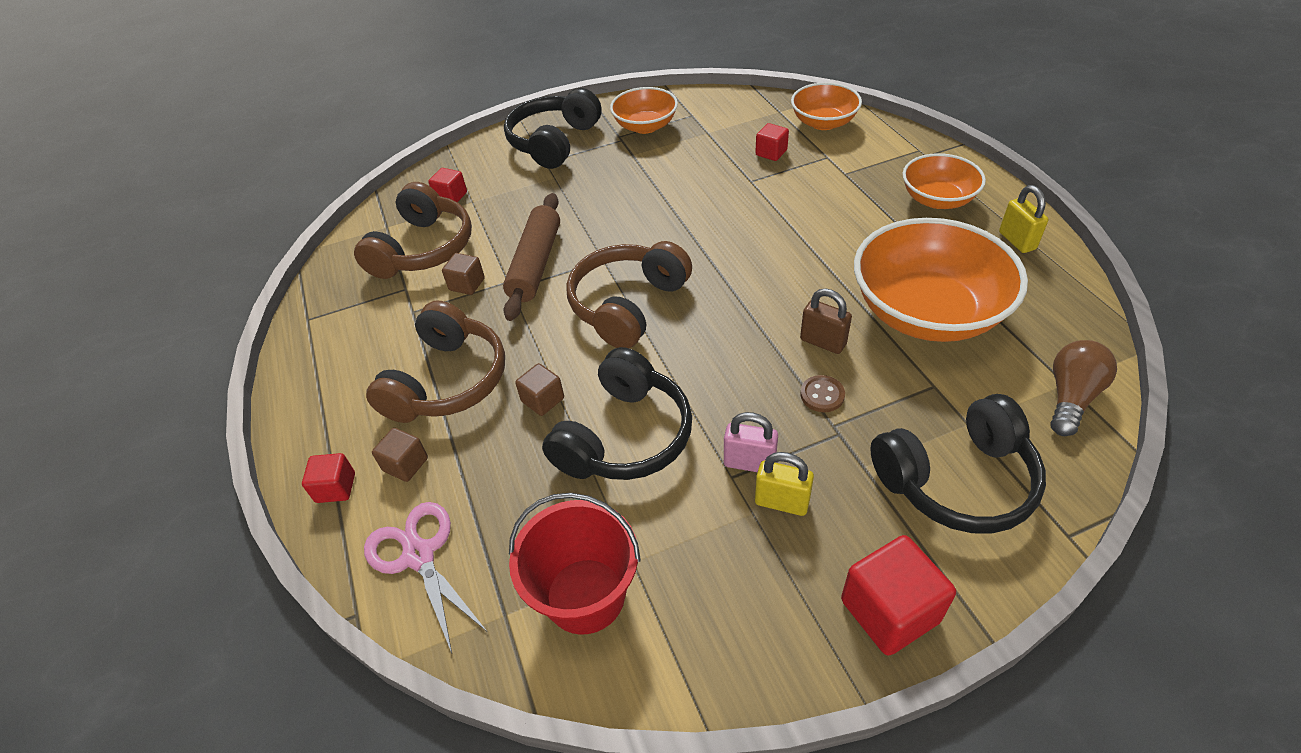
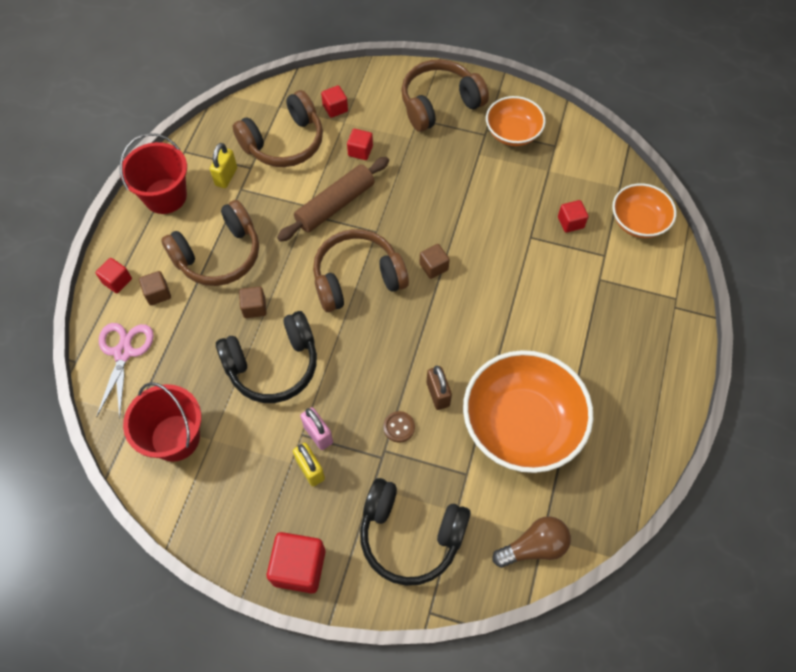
camera: 35 degrees right, 15 degrees up
brown cube [442,253,485,295] -> brown cube moved to [419,244,450,279]
black headphones [504,88,602,169] -> brown headphones [401,59,489,132]
orange bowl [903,153,986,209] -> none
yellow padlock [999,185,1049,253] -> yellow padlock moved to [210,143,237,188]
none -> red bucket [120,133,187,214]
none -> red cube [347,129,373,160]

